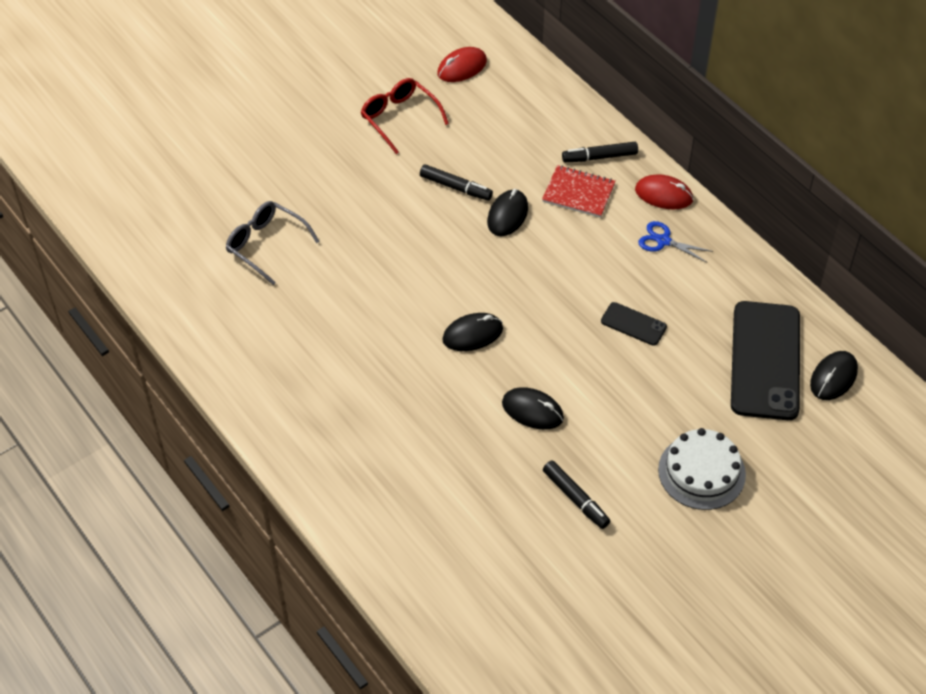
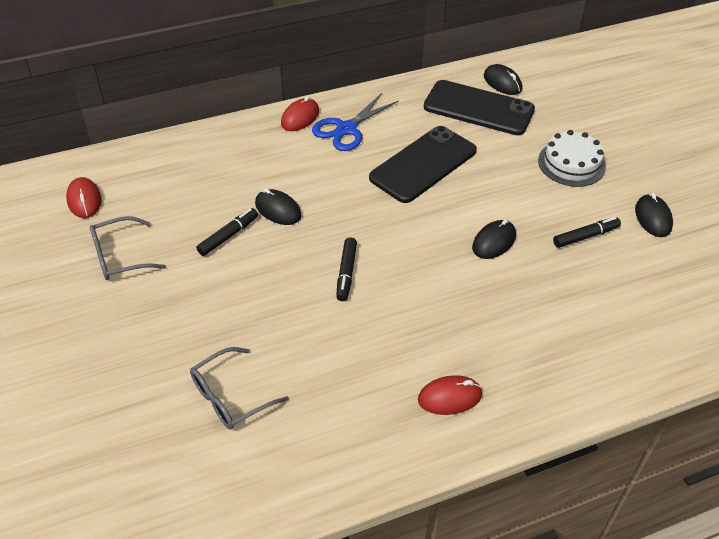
camera: 75 degrees left, 5 degrees down
red glasses [361,78,449,154] -> grey glasses [90,216,166,280]
black mouse [442,313,503,351] -> black mouse moved to [635,193,673,237]
red notebook [542,165,616,218] -> none
black marker [562,142,638,162] -> black marker moved to [336,237,357,301]
black phone [601,302,667,346] -> black phone [369,126,477,203], size x2.19
blue scissors [638,221,713,262] -> blue scissors [312,93,399,151], size x1.65
none -> red mouse [418,375,482,415]

